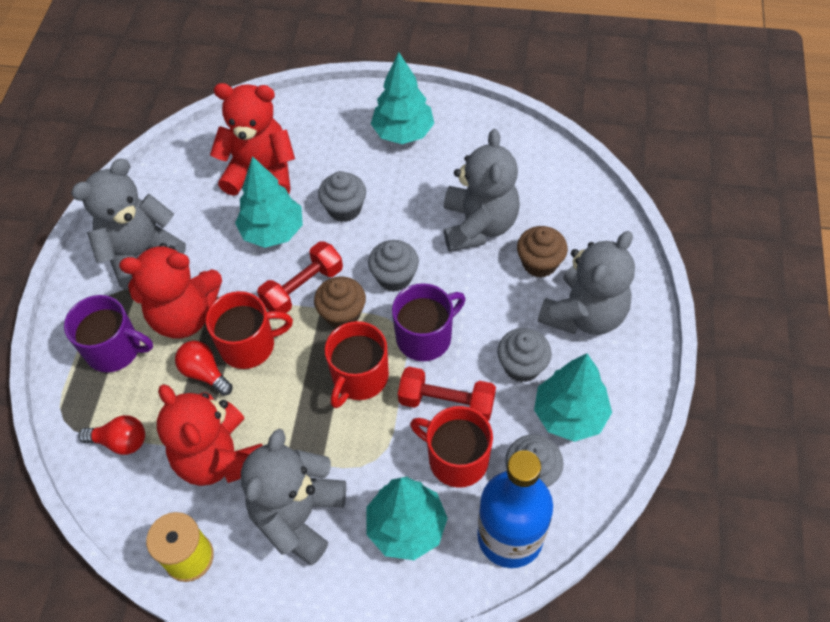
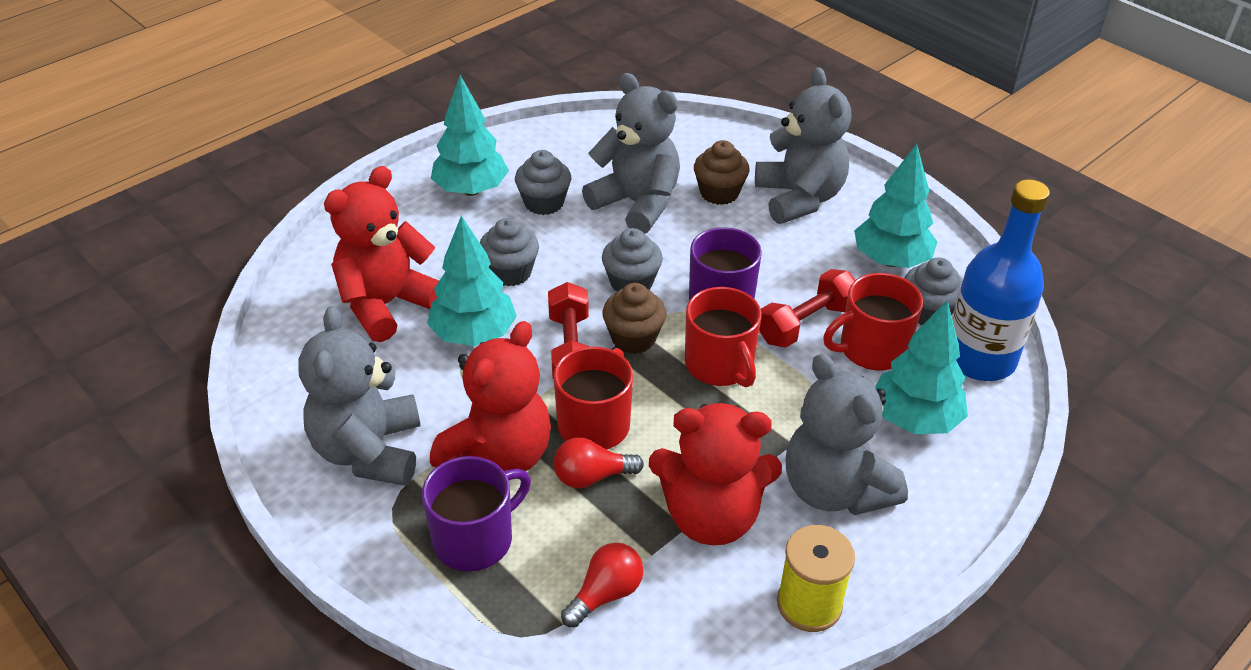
camera: 55 degrees left, 15 degrees down
grey cupcake [497,328,552,382] -> grey cupcake moved to [515,150,571,215]

